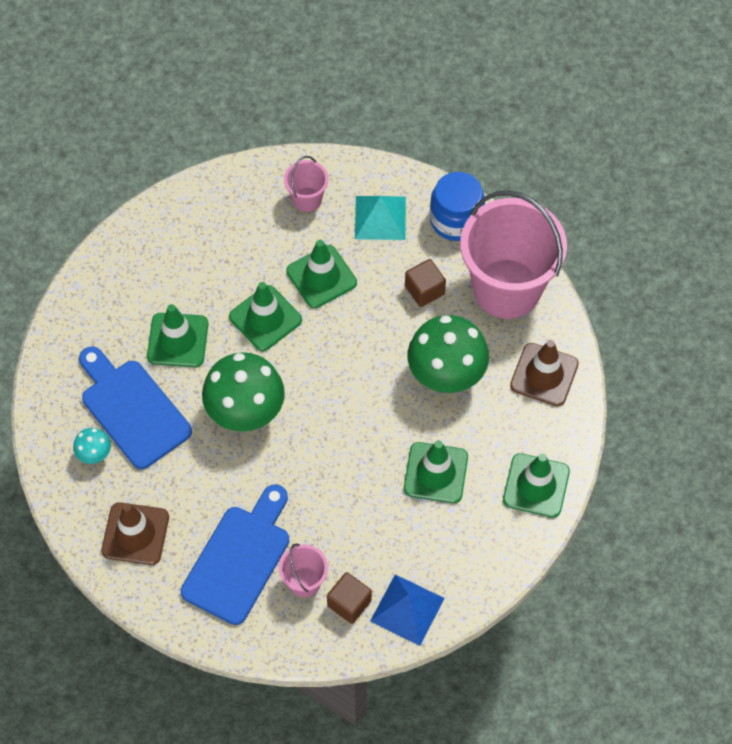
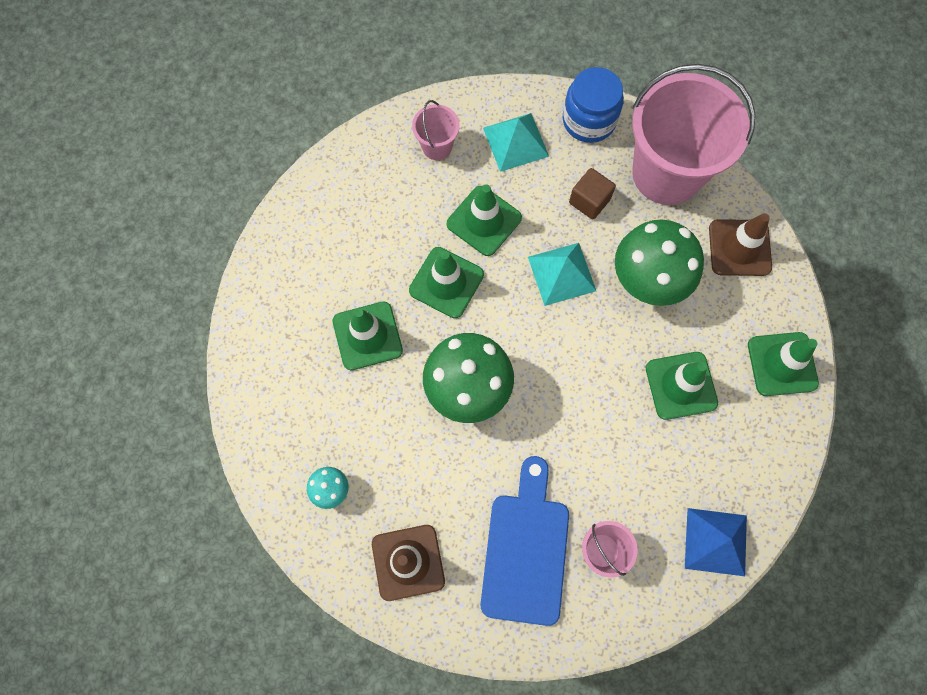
camera: 20 degrees left, 10 degrees up
blue cutting board [79,347,192,469] -> none
brown cube [327,572,372,624] -> none
none -> turquoise pyramid [528,243,596,306]

